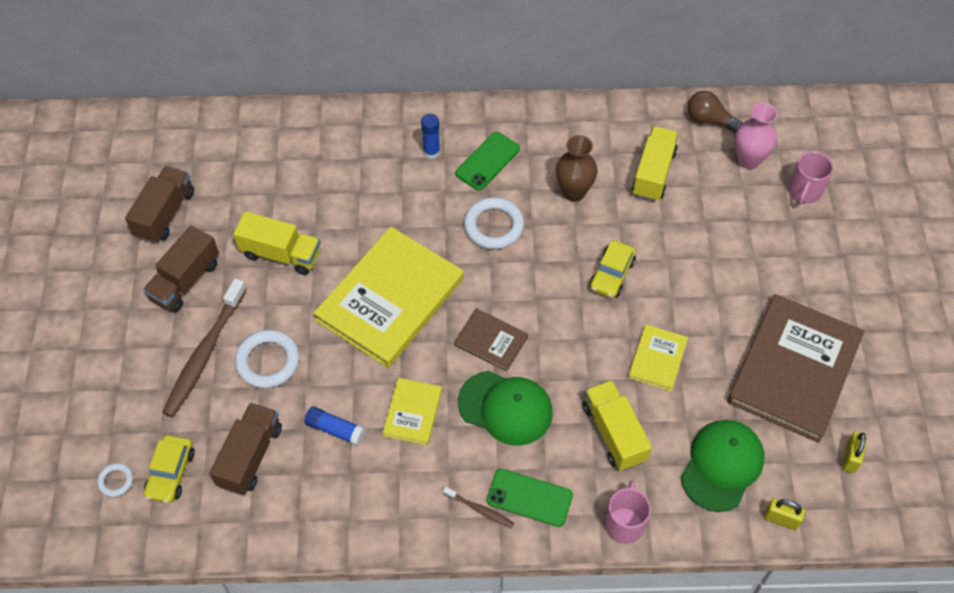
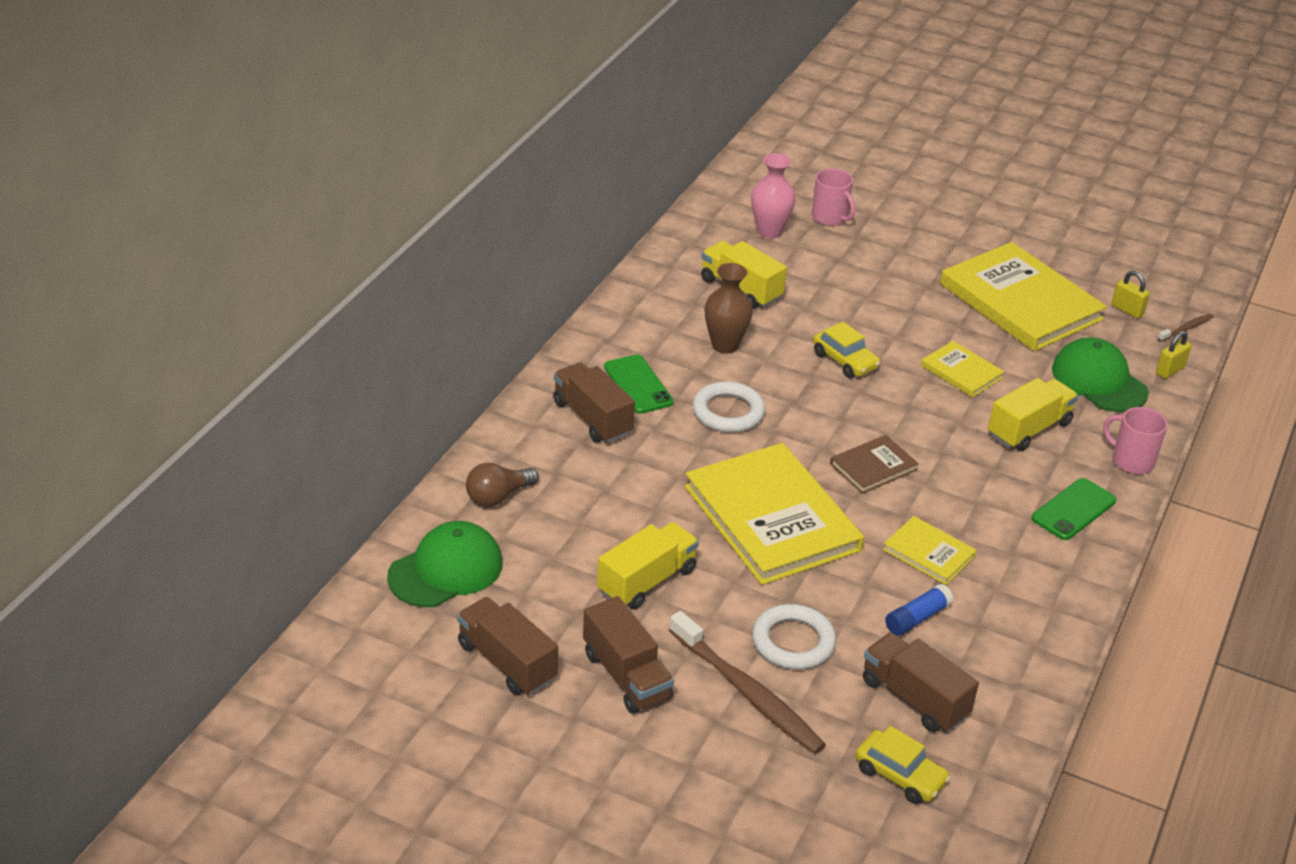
camera: 65 degrees left, 20 degrees down
white ring [97,463,133,497] -> none
blue glue stick [421,114,440,159] -> brown truck [553,362,635,443]
brown toothbrush [443,487,514,528] -> brown toothbrush moved to [1158,314,1214,342]
green cap [458,371,552,446] -> green cap moved to [387,521,503,607]
yellow truck [583,380,652,471] -> yellow truck turned 135 degrees clockwise [988,378,1078,451]
brown light bulb [688,91,743,133] -> brown light bulb moved to [466,463,539,507]
brown book [727,294,864,443] -> yellow book [940,242,1107,351]

